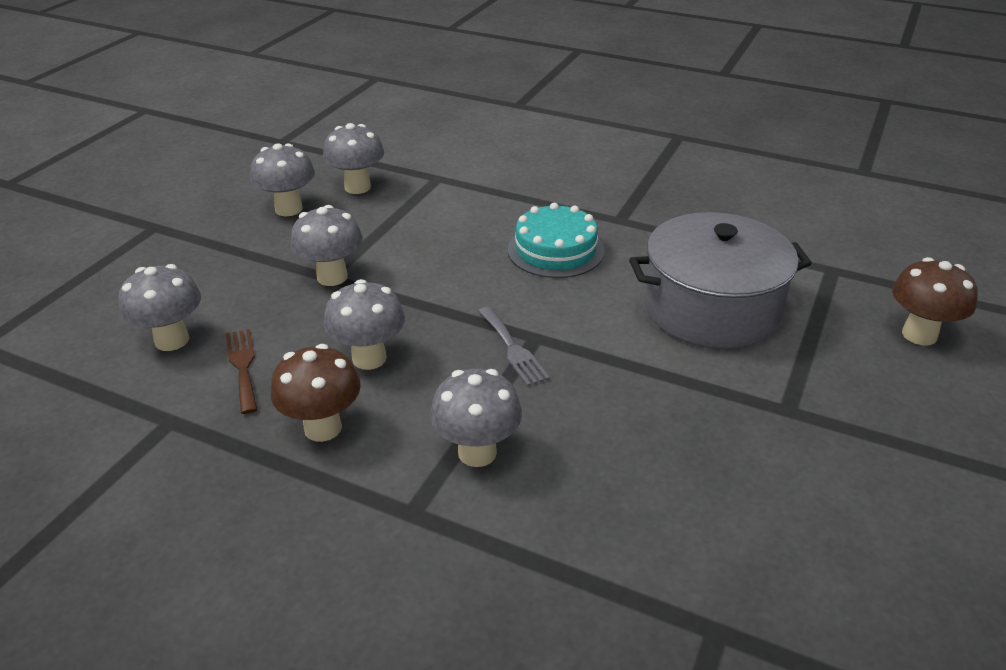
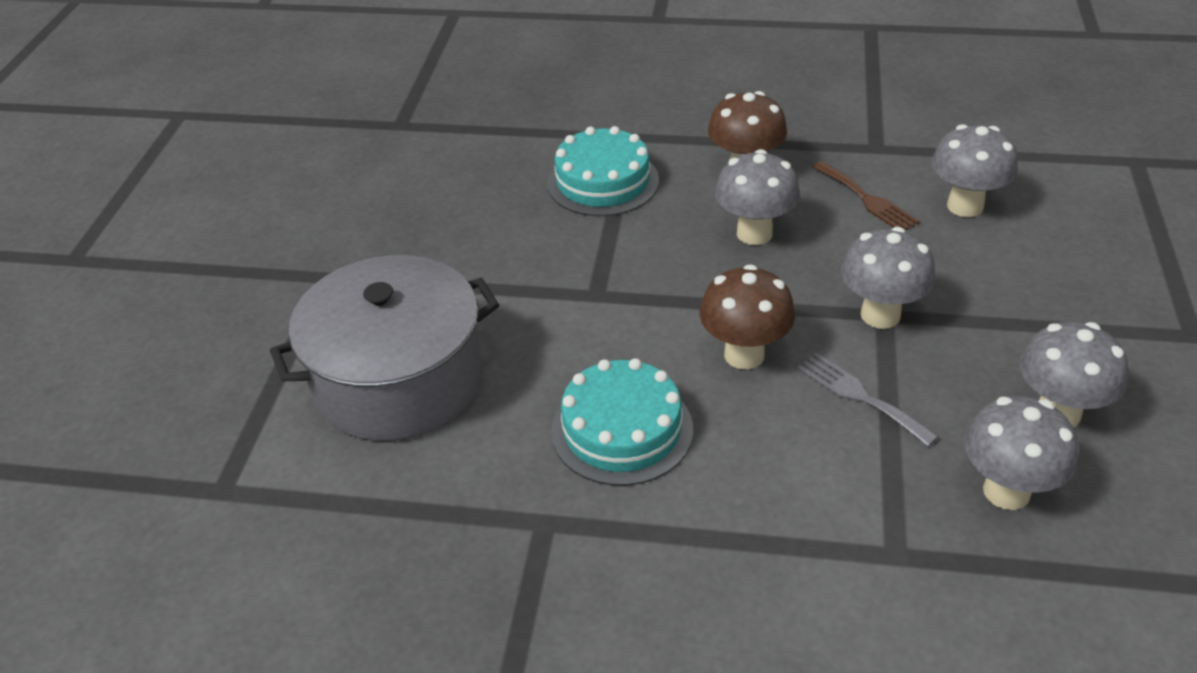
camera: 165 degrees right, 5 degrees up
grey mushroom [430,369,522,467] -> turquoise cake [547,126,659,216]
grey fork [478,307,550,386] -> grey fork moved to [797,353,939,447]
brown mushroom [892,257,978,345] -> brown mushroom moved to [699,264,795,370]

